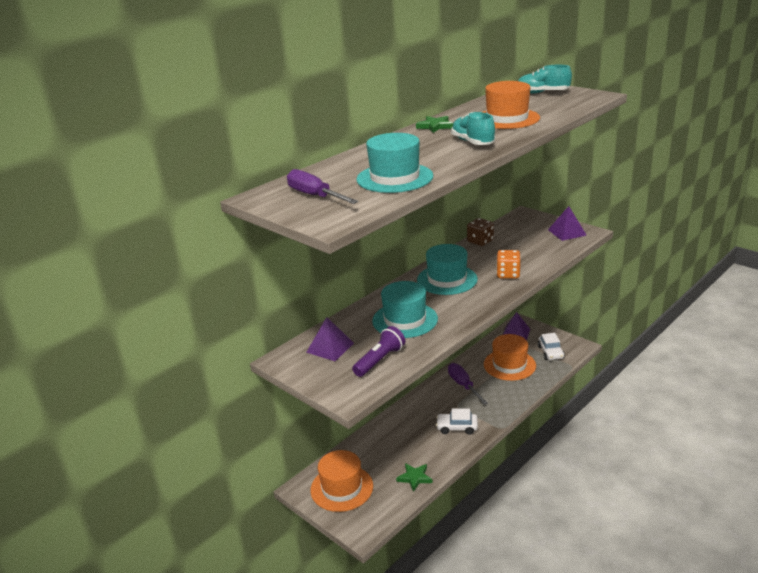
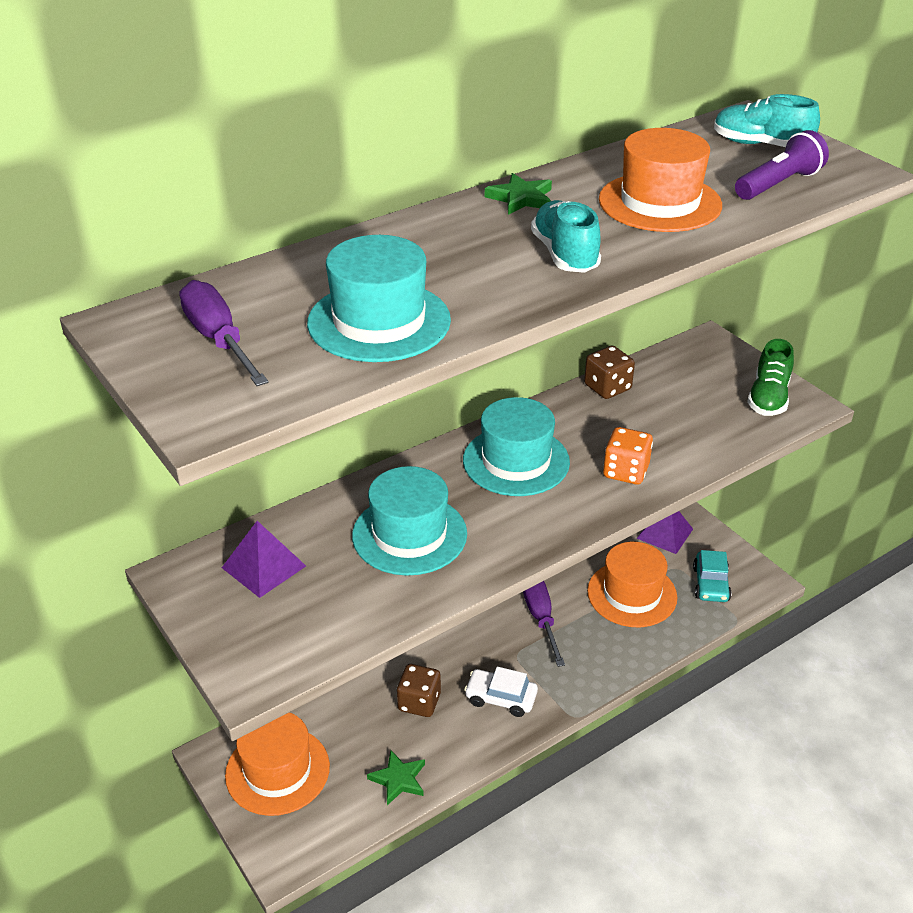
camera: 10 degrees right, 10 degrees up
purple flashlight [352,326,405,377] -> purple flashlight moved to [735,130,829,200]
white car [538,333,565,360] -> turquoise car [693,550,731,602]
purple pyramid [548,206,587,241] -> green shoe [747,339,794,416]
none -> brown dice [397,664,441,717]

